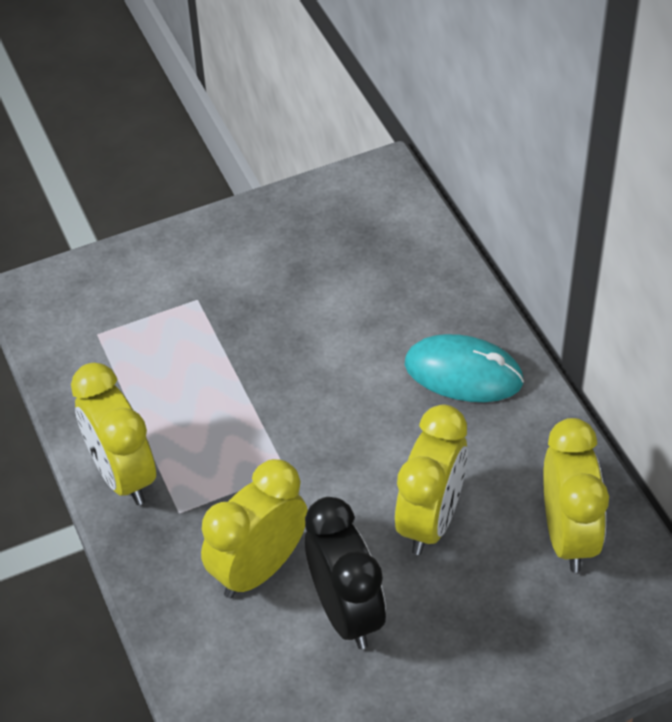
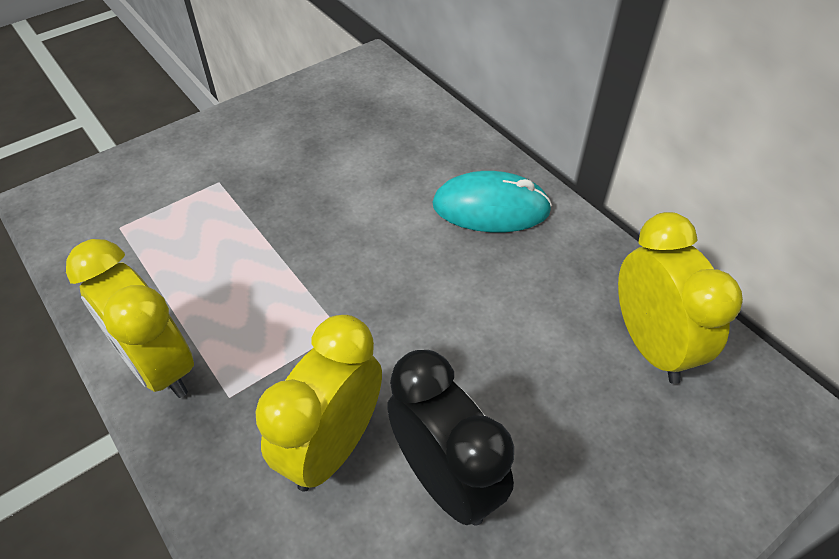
camera: 15 degrees left, 0 degrees up
yellow clock [395,405,468,555] -> none

